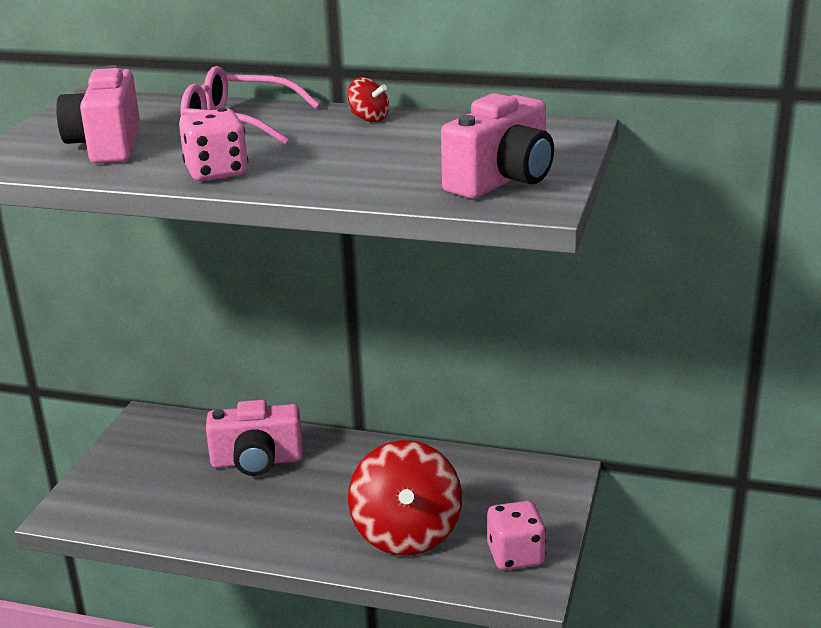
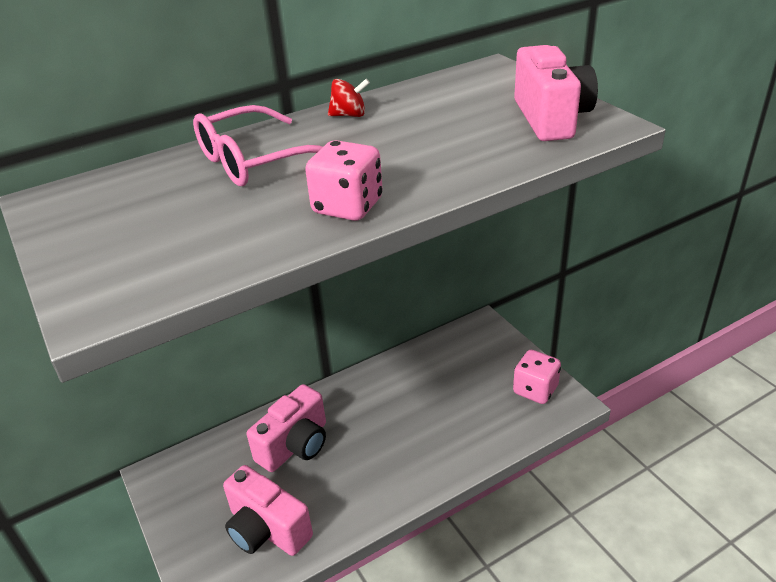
camera: 45 degrees left, 10 degrees up
pink camera [56,65,140,163] -> pink camera moved to [223,465,313,556]
red spinning top [348,440,462,556] -> none

